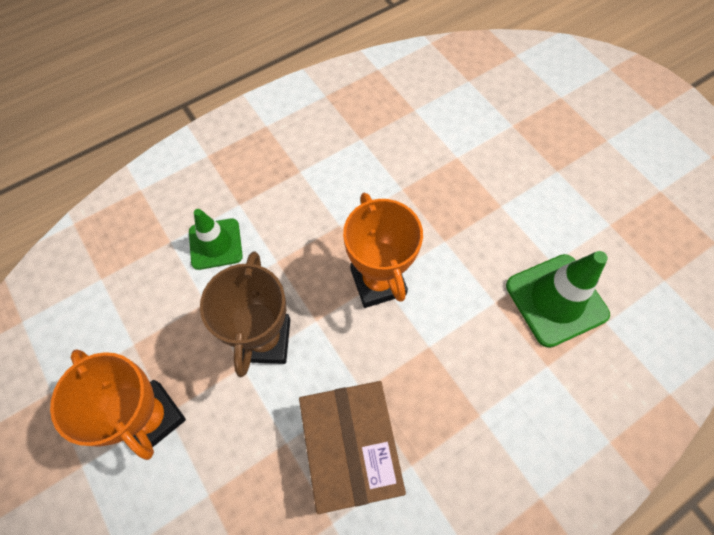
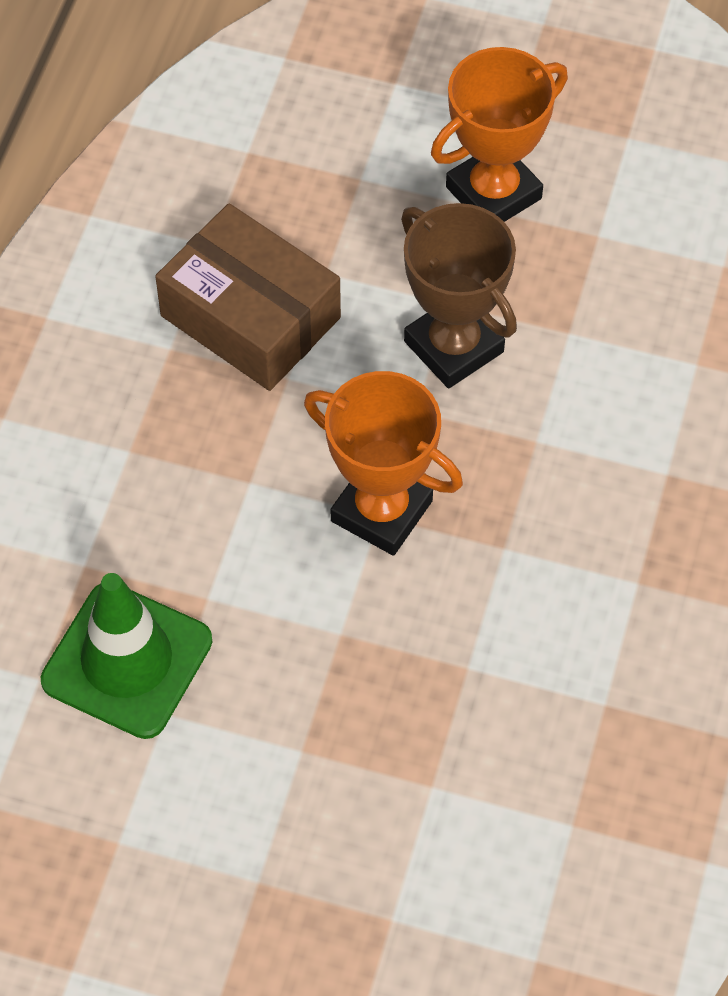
camera: 140 degrees right, 5 degrees down
orange trophy [50,350,186,460] -> orange trophy turned 45 degrees counterclockwise [431,47,568,222]
green traffic cone [189,209,243,270] -> none

